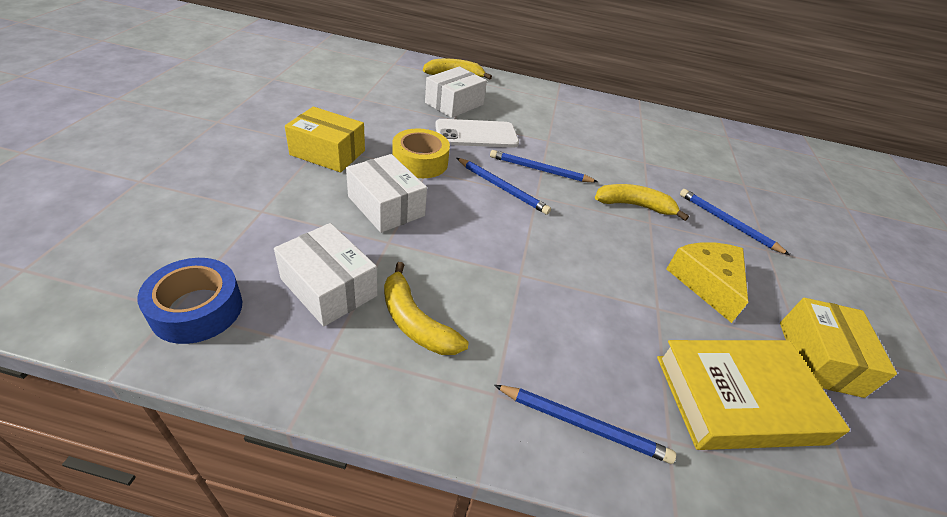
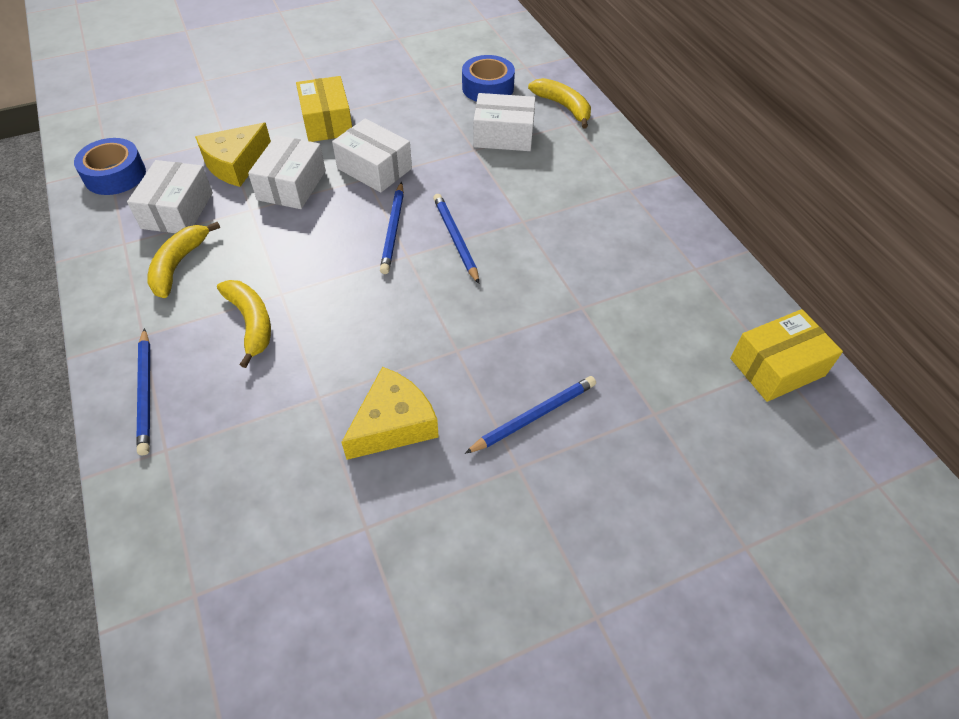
camera: 60 degrees right, 10 degrees up
yellow tape [392,129,450,178] -> white box [332,119,412,193]
white phone [435,119,519,148] -> none
yellow banana [595,184,689,221] -> yellow banana moved to [217,280,271,368]
yellow book [657,340,850,450] -> none
blue pencil [680,189,790,255] -> blue pencil turned 45 degrees clockwise [465,376,596,454]
yellow box [780,297,897,398] -> yellow box moved to [730,309,843,402]
none -> yellow cheese [195,123,271,187]
none -> blue tape [462,55,515,102]

